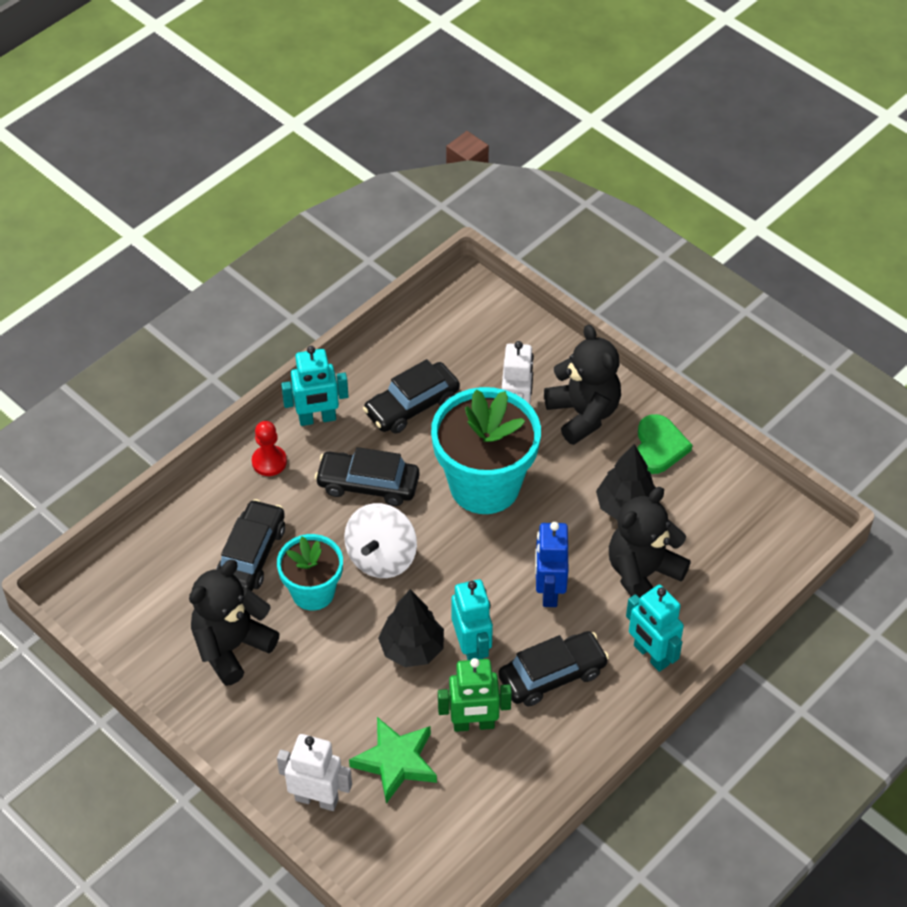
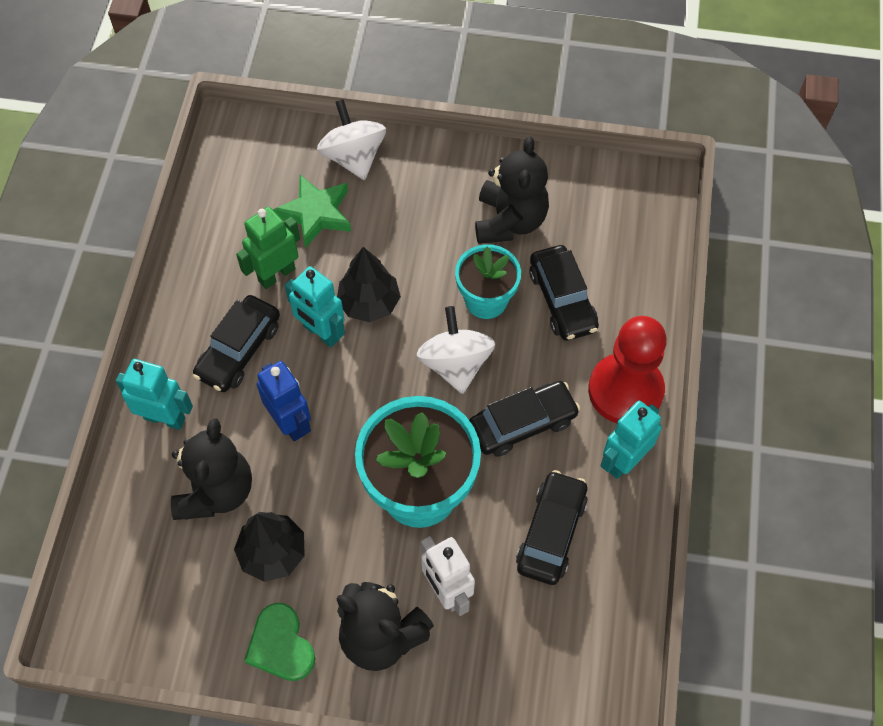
camera: 145 degrees right, 10 degrees up
red pawn [252,421,287,476] -> red pawn [588,316,667,423], size x2.02
white robot [277,734,352,811] -> white spinning top [317,99,386,180]

